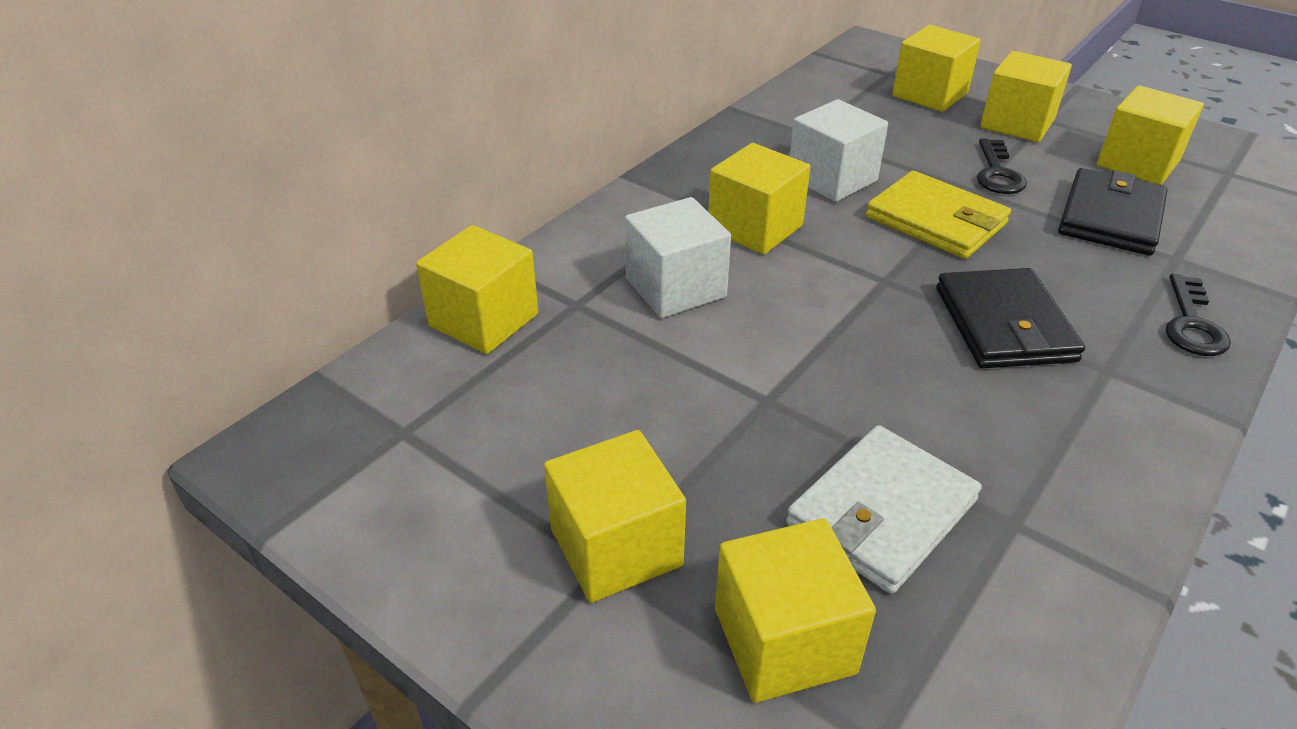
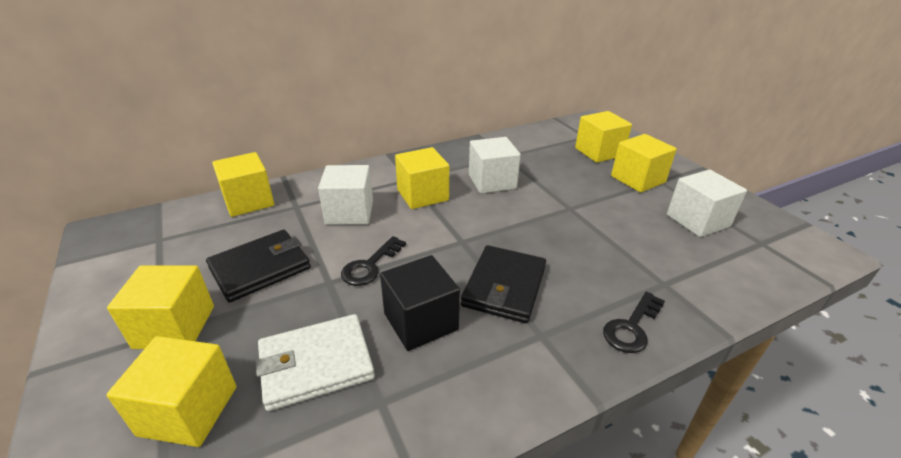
camera: 25 degrees right, 5 degrees down
yellow wallet [866,171,1011,259] -> none
black key [977,138,1027,194] -> black key moved to [341,236,406,286]
black wallet [1058,168,1167,256] -> black wallet moved to [206,230,311,302]
yellow cube [1097,85,1204,185] -> white cube [667,170,747,237]
none -> black cube [380,255,460,351]

